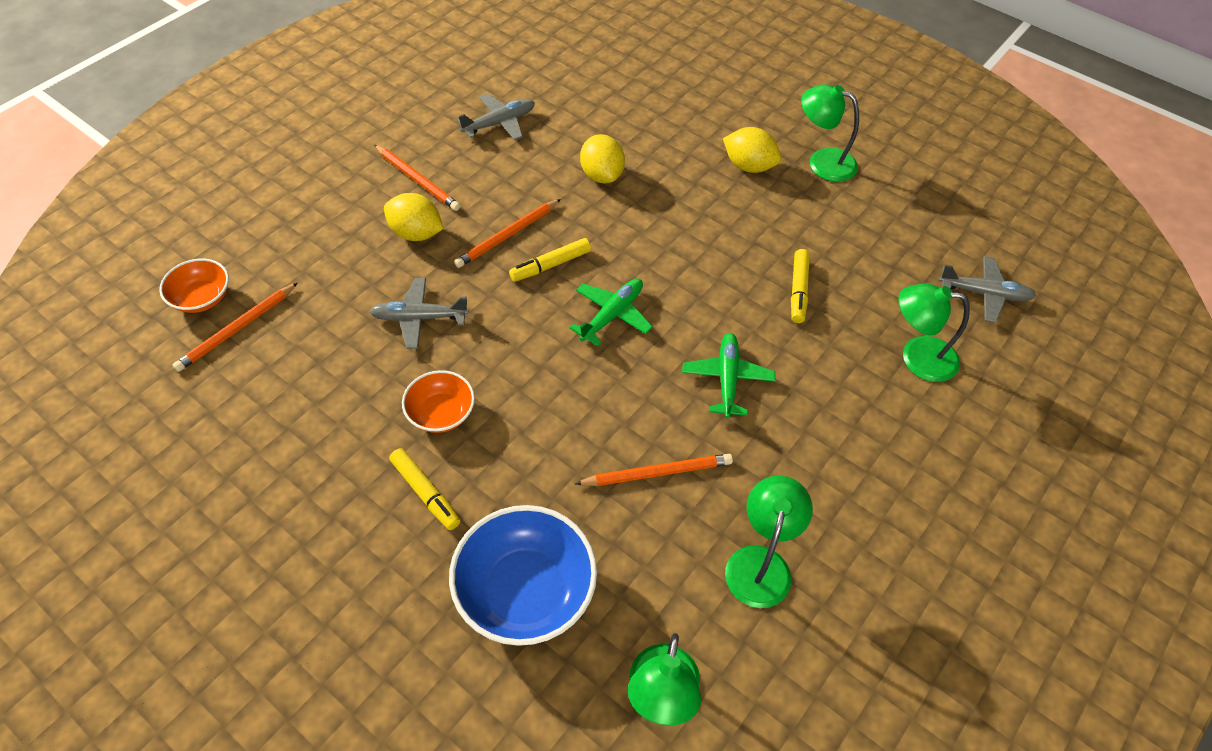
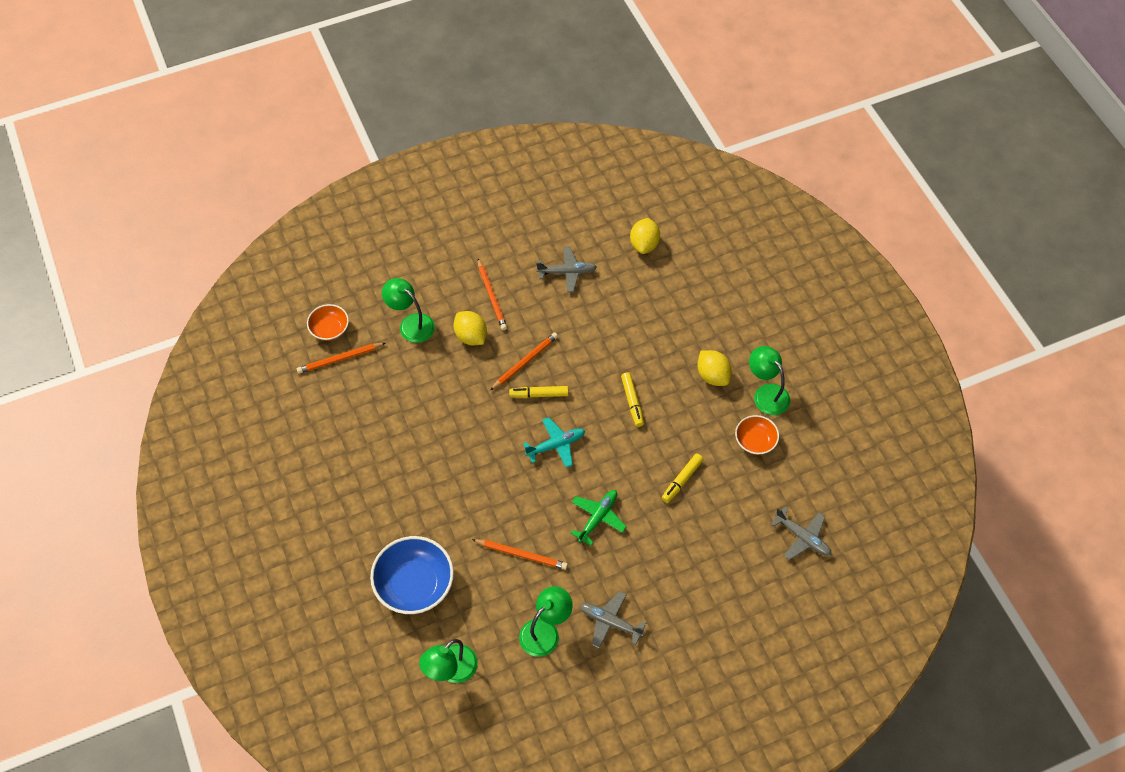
camera: 30 degrees right, 5 degrees up
grey plane [369,278,469,349] -> grey plane moved to [580,591,646,649]
yellow marker [389,448,460,530] -> yellow marker moved to [621,372,644,427]
orange bowl [402,370,475,433] -> orange bowl moved to [735,415,779,455]
orange pencil [454,199,561,268] -> orange pencil turned 150 degrees clockwise [490,332,558,390]
green plane [570,278,653,346] -> turquoise plane [523,417,585,468]
yellow lemon [580,134,625,184] -> yellow lemon moved to [630,218,660,254]
green lamp [898,283,970,382] -> green lamp moved to [382,278,435,343]

